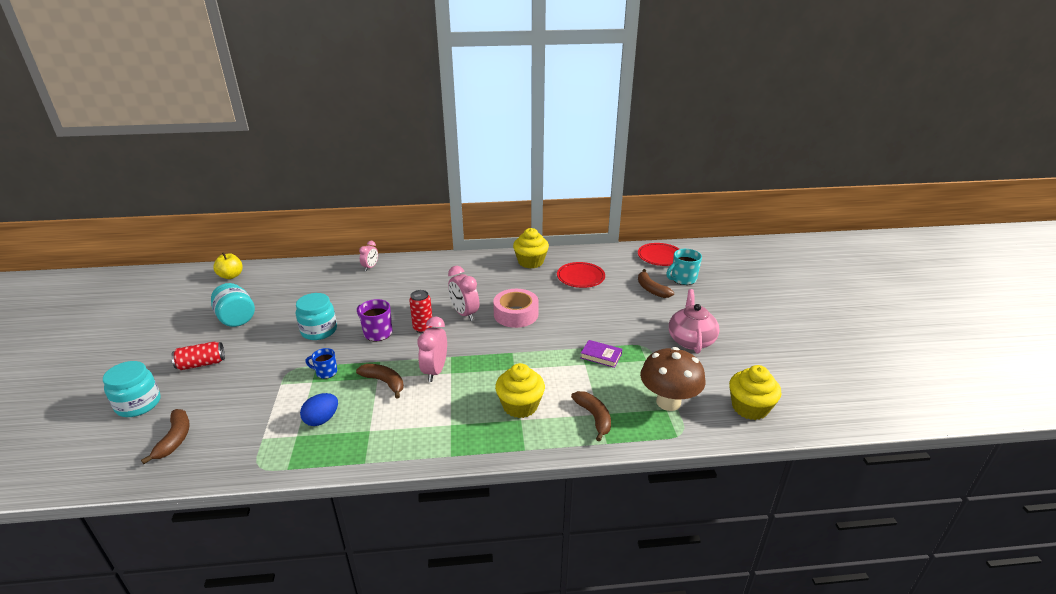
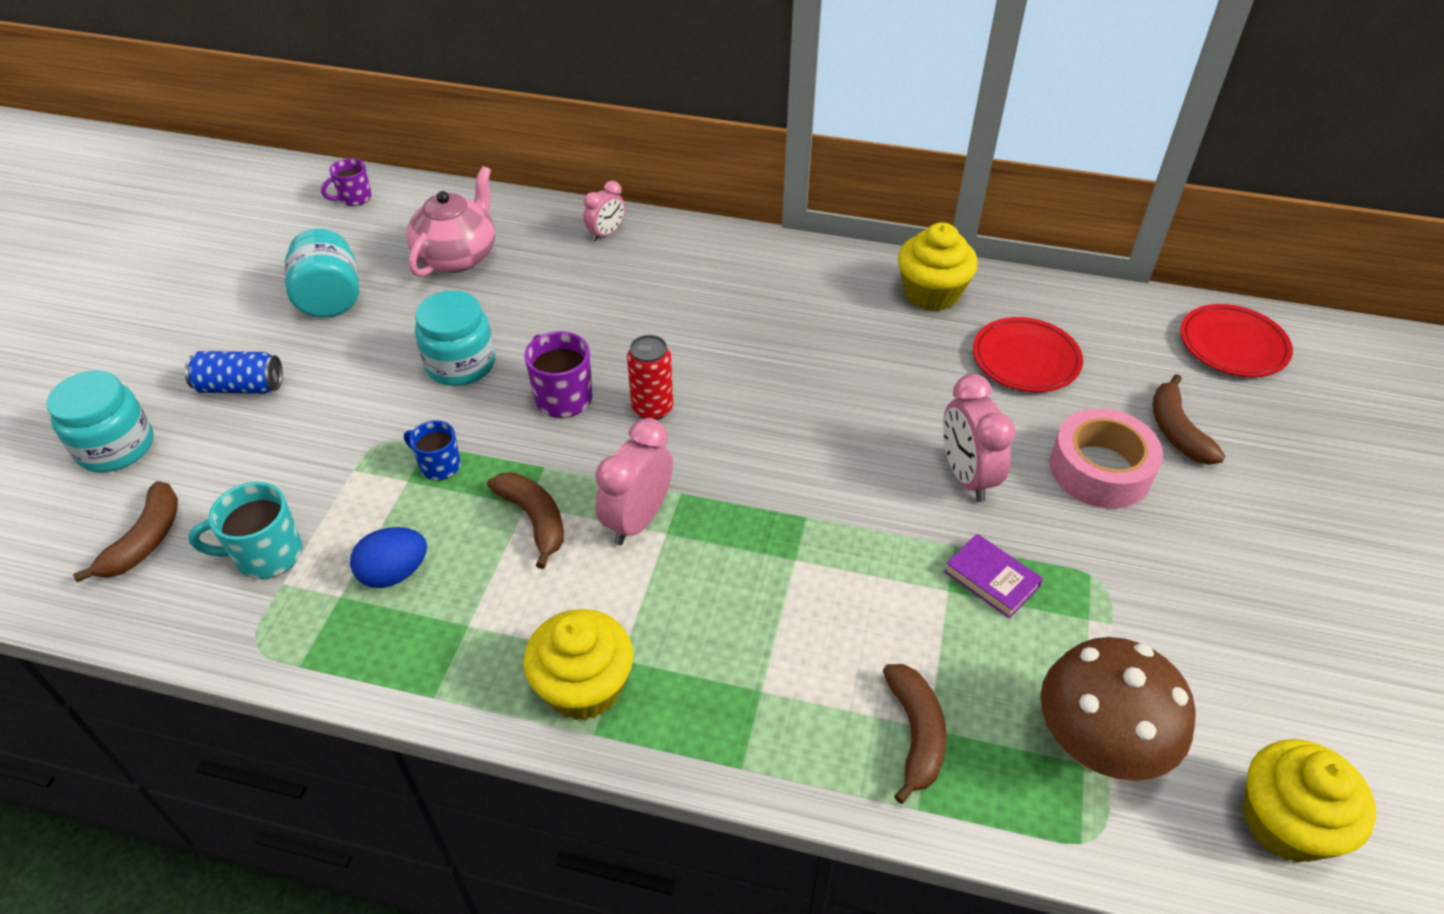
camera: 20 degrees right, 15 degrees up
red can [171,342,225,370] -> blue can [185,351,283,394]
yellow apple [213,252,243,279] -> purple mug [321,158,372,206]
pink clock [448,266,479,321] -> pink clock moved to [943,374,1016,502]
pink tape [493,289,539,328] -> pink tape moved to [1050,408,1163,509]
yellow cupcake [495,363,545,418] -> yellow cupcake moved to [524,609,633,720]
turquoise mug [666,249,702,285] -> turquoise mug moved to [188,482,302,579]
pink teapot [669,289,719,354] -> pink teapot moved to [406,166,495,277]

